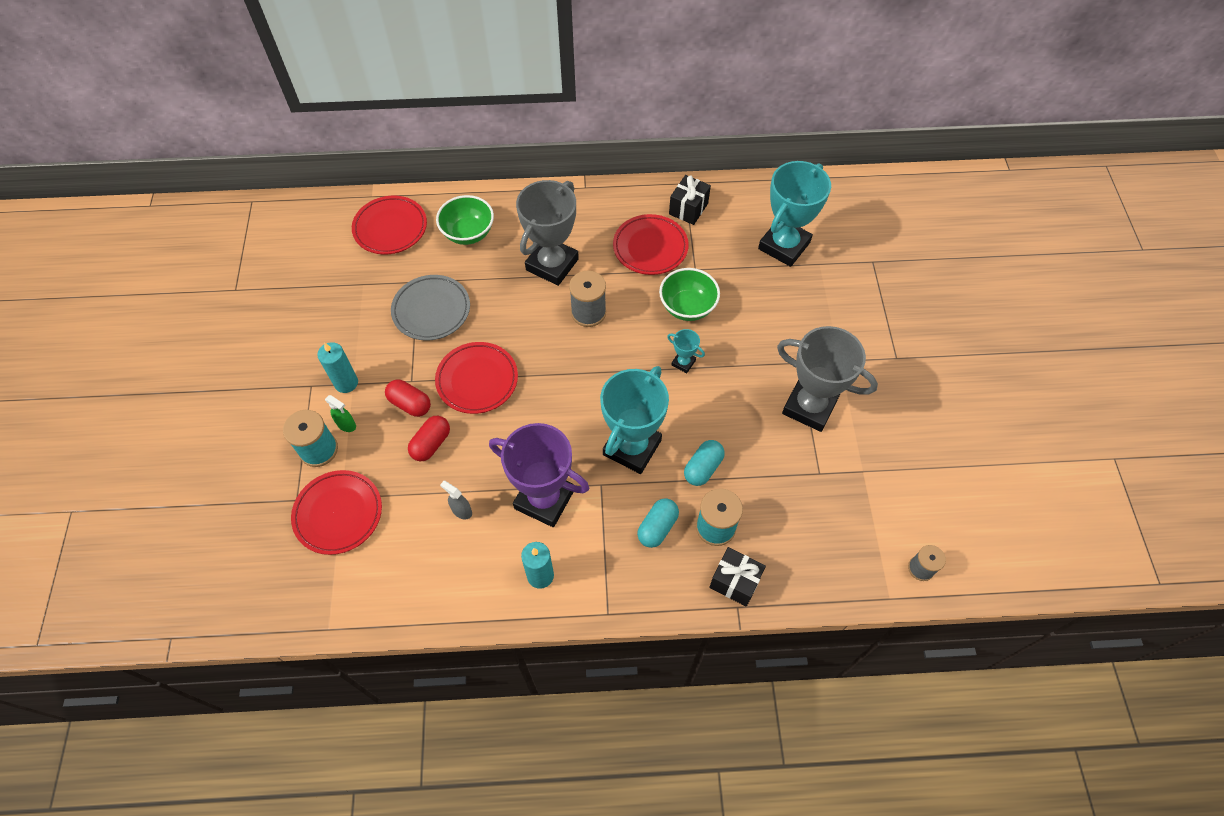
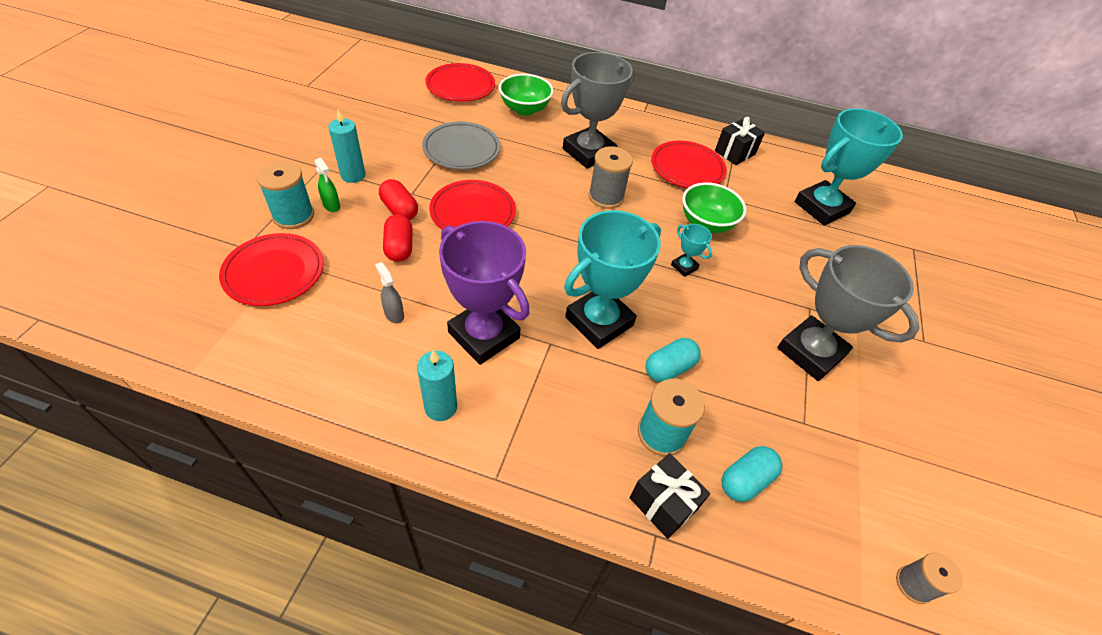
camera: 15 degrees right, 10 degrees down
red capsule [408,416,450,461] -> red capsule turned 60 degrees counterclockwise [383,214,412,262]
turquoise capsule [637,498,679,548] -> turquoise capsule moved to [721,446,782,502]

